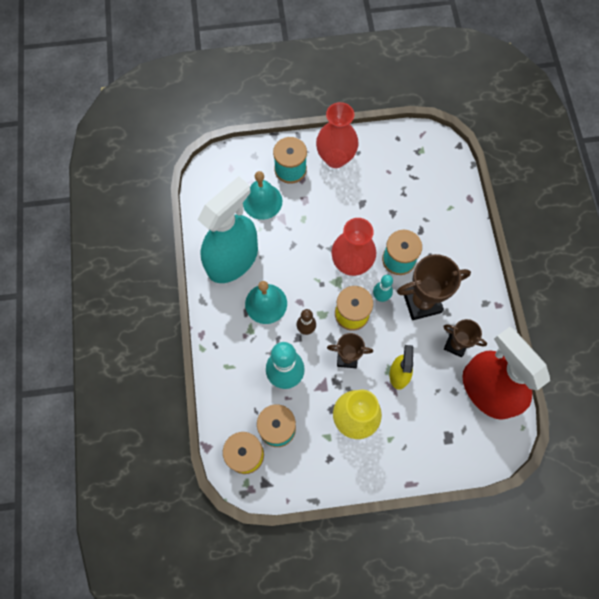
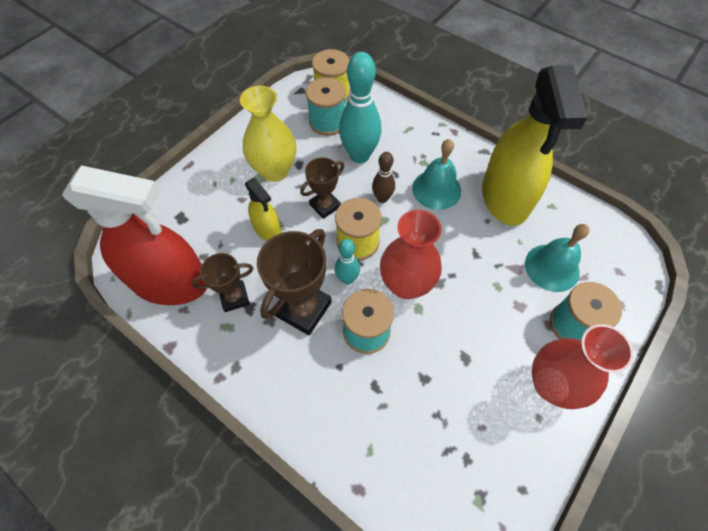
camera: 135 degrees right, 10 degrees down
turquoise spray bottle [197,176,258,283] -> yellow spray bottle [482,65,588,226]

